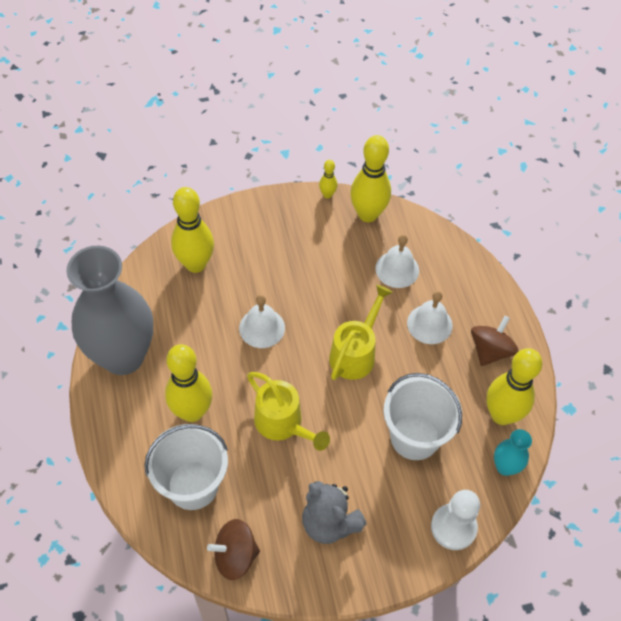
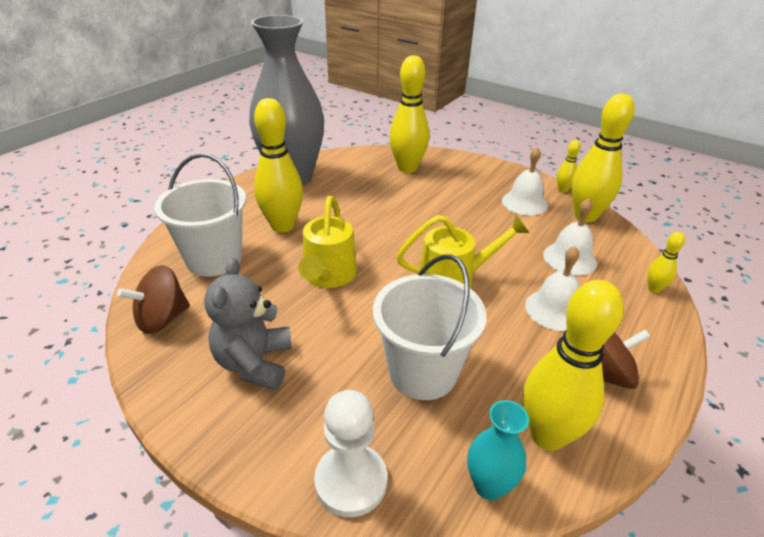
camera: 50 degrees right, 20 degrees down
brown spinning top [207,519,260,580] -> brown spinning top turned 75 degrees counterclockwise [117,265,190,334]
white bell [239,295,285,348] -> white bell moved to [502,147,548,216]
none -> yellow bowling pin [647,232,685,293]

